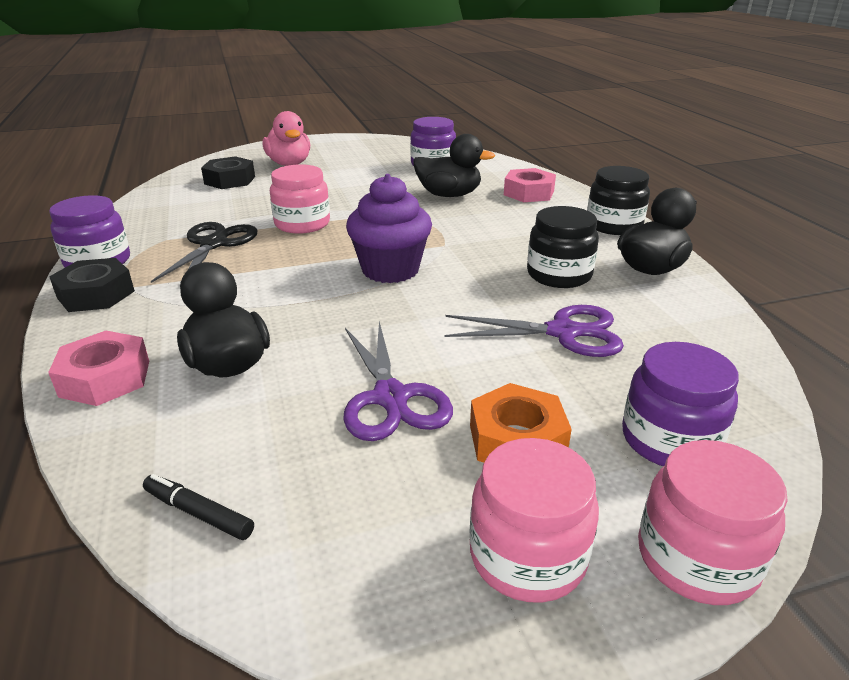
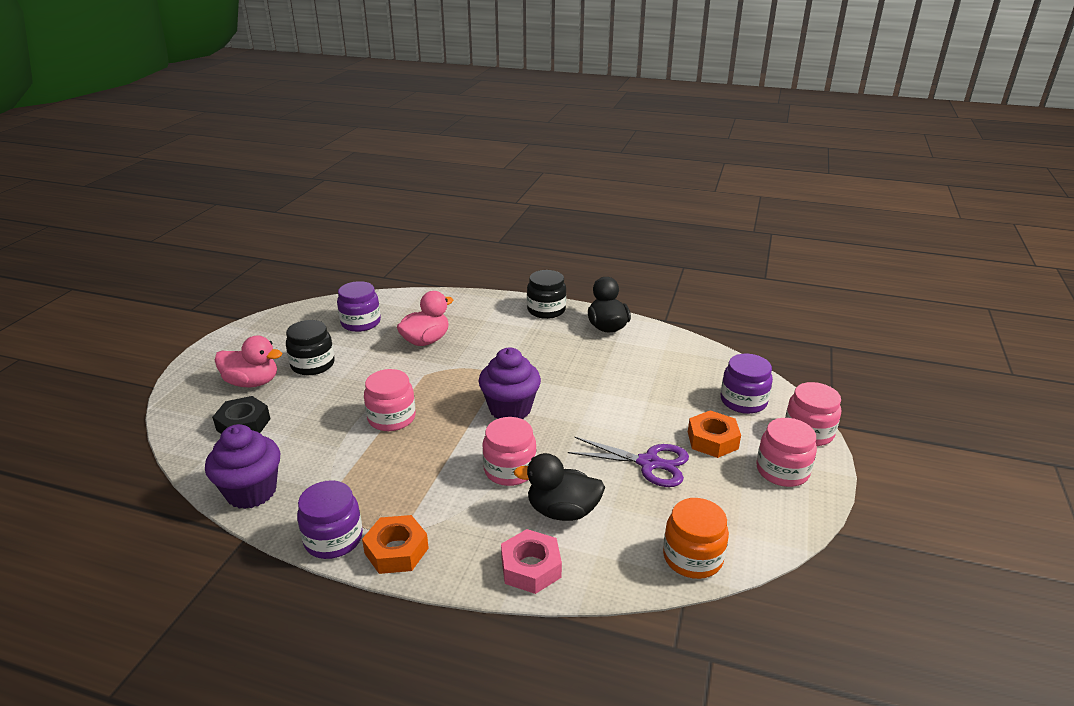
camera: 55 degrees left, 0 degrees up
black nut [49,258,135,312] -> orange nut [362,515,429,574]
black marker [143,474,254,540] -> orange jar [663,498,729,579]
black scissors [151,222,258,283] -> none
black duck [413,134,495,197] -> pink duck [397,291,453,346]
purple scissors [445,305,624,357] -> none
pink nut [504,168,556,202] -> none
black jar [527,206,599,288] -> black jar moved to [286,320,335,375]
none -> purple cupcake [205,424,280,509]
none -> pink jar [483,417,537,486]

